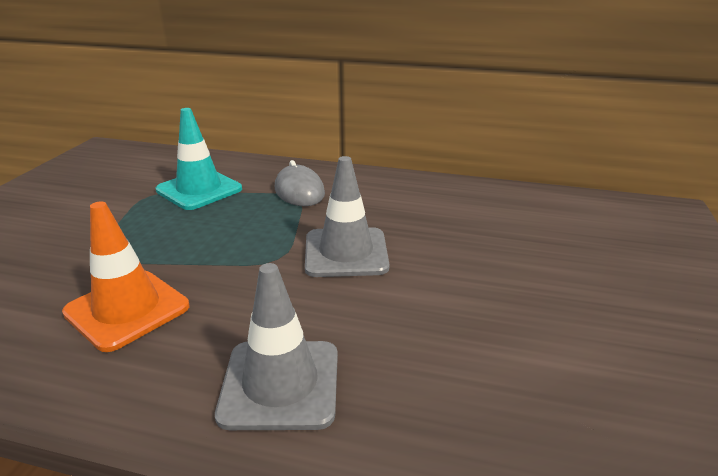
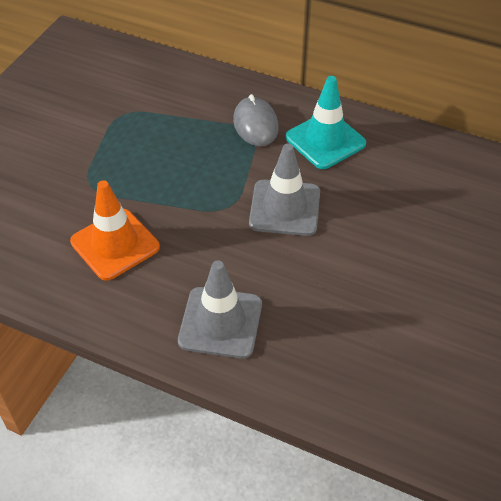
camera: 10 degrees right, 20 degrees up
turquoise traffic cone [155,108,242,210] -> turquoise traffic cone moved to [285,76,366,169]

